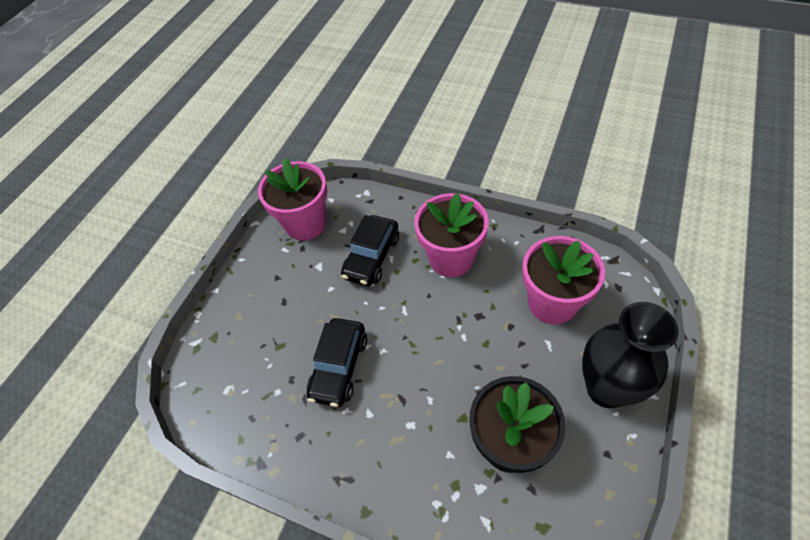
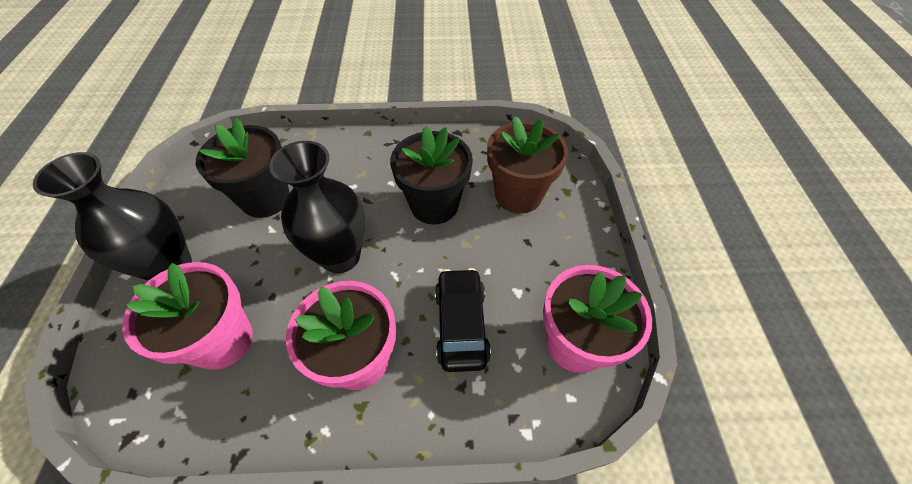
camera: 150 degrees right, 0 degrees up
black car [307,318,367,407] -> black flower pot [390,126,473,225]
none -> black vase [269,141,365,273]
none -> brown flower pot [487,116,568,214]

